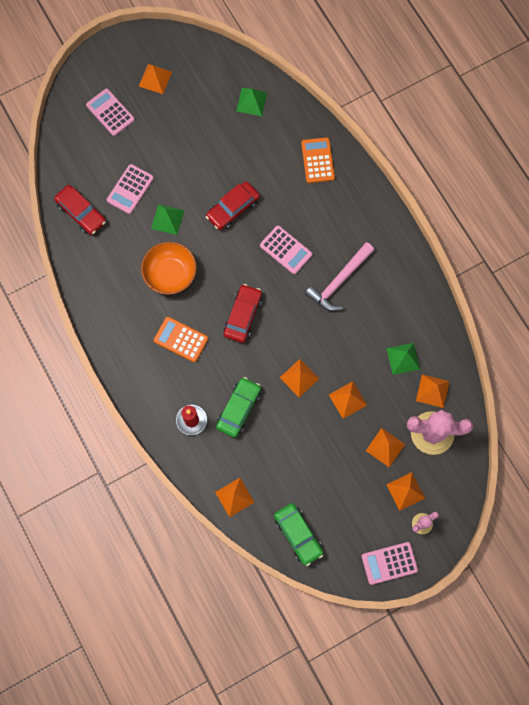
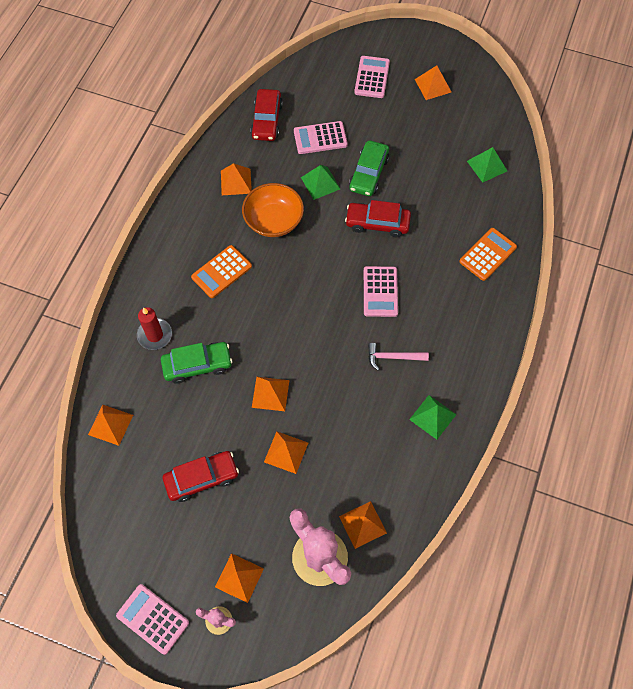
camera: 50 degrees right, 10 degrees down
orange calculator [154,317,208,362] -> orange calculator turned 120 degrees counterclockwise [191,245,252,298]
red car [224,284,262,343] -> red car moved to [163,451,239,502]
green car [274,503,323,566] -> green car moved to [349,140,389,196]
pink hammer [305,242,374,311] -> pink hammer [368,343,429,370], size x0.61
orange pyramid [366,428,405,467] -> orange pyramid moved to [221,163,252,195]
green pyramid [386,343,420,375] -> green pyramid moved to [409,395,457,440]

